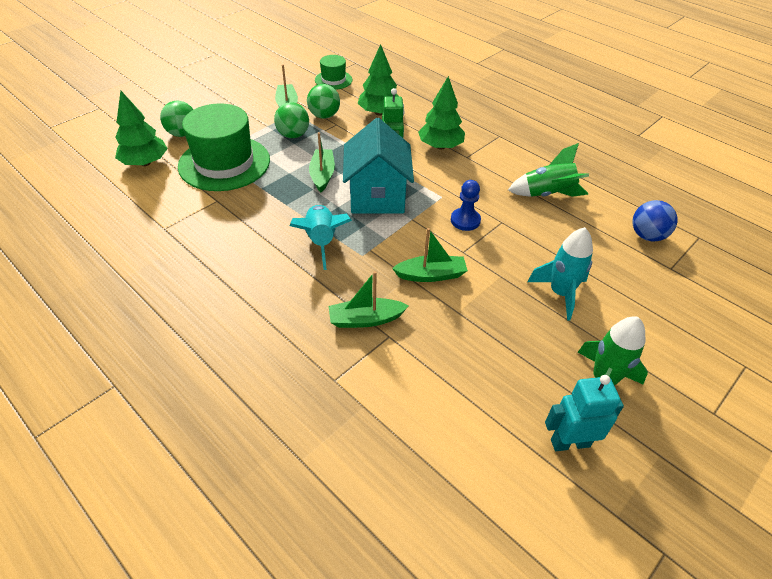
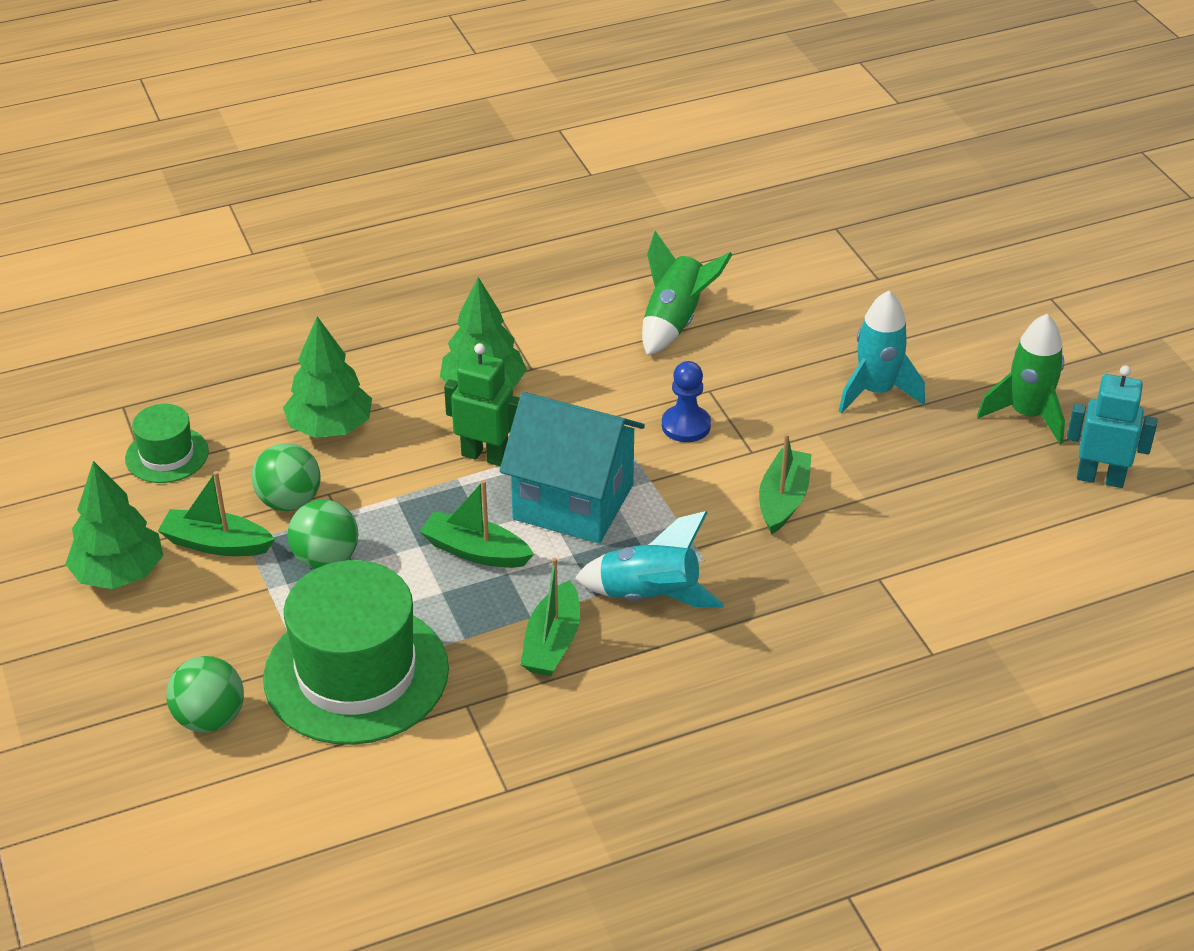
camera: 65 degrees left, 5 degrees down
green tree [115,91,168,166] -> green tree moved to [65,461,163,589]
green boat [329,271,408,328] -> green boat moved to [521,558,580,676]
turquoise robot [545,375,624,451] -> turquoise robot turned 90 degrees clockwise [1067,365,1158,488]
blue ball [633,200,677,241] -> none

